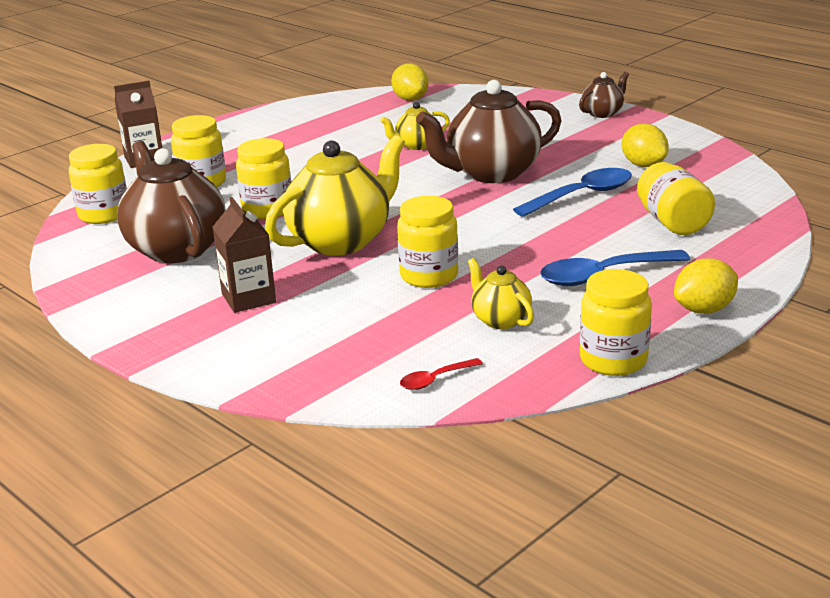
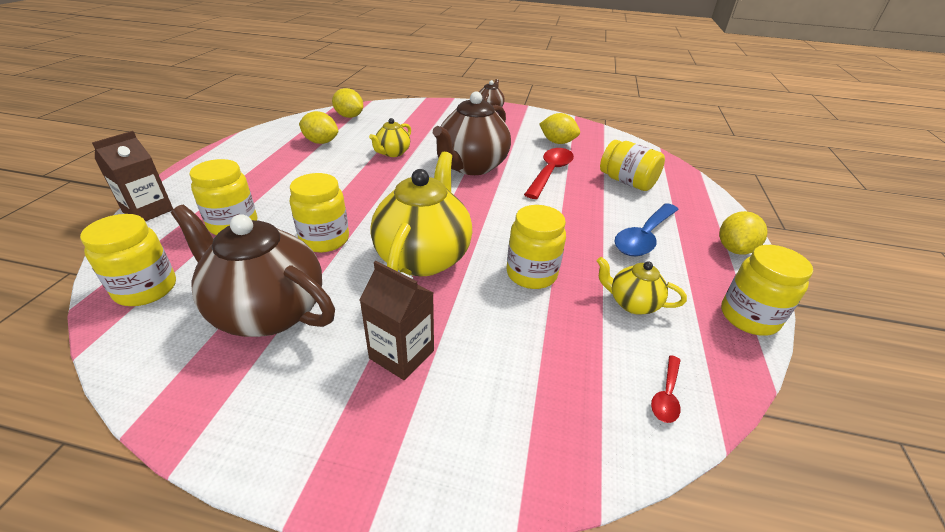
camera: 35 degrees left, 10 degrees up
blue spoon [513,168,632,217] -> red spoon [524,148,574,199]
none -> yellow lemon [299,111,338,144]

